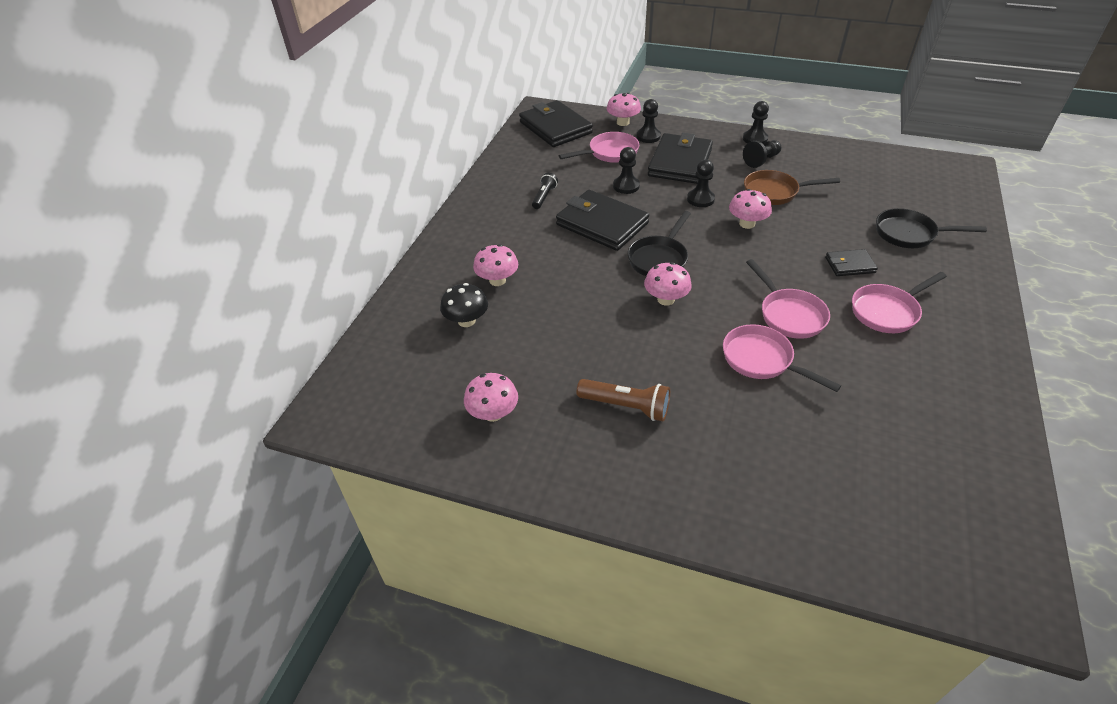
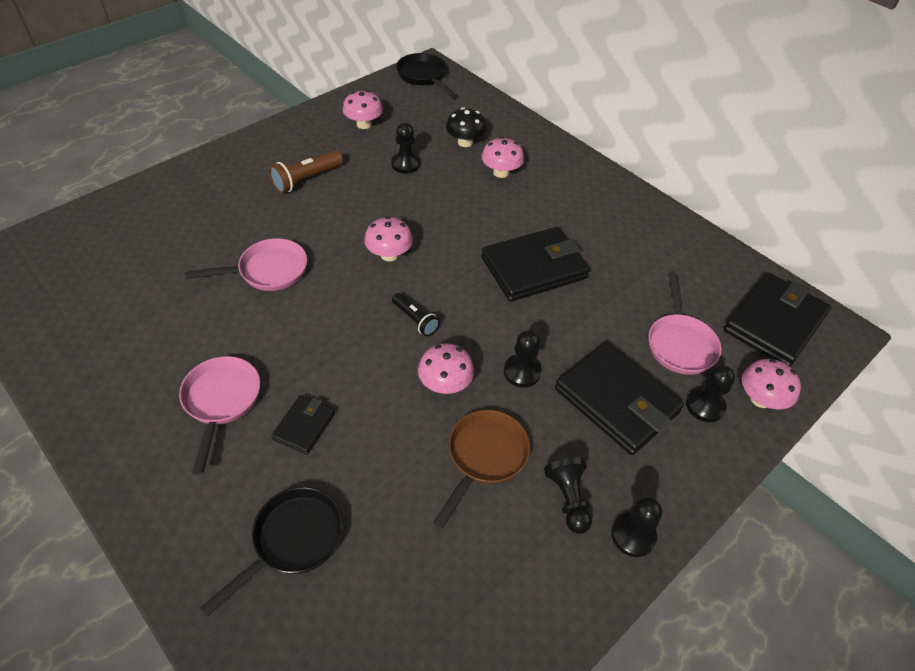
camera: 115 degrees right, 5 degrees up
black wallet [519,100,593,147] -> black wallet turned 45 degrees counterclockwise [724,273,831,367]
black flashlight [532,173,558,209] -> black flashlight moved to [392,293,440,336]
black pawn [613,147,640,194] -> black pawn moved to [391,123,420,174]
black pan [628,211,691,276] -> black pan moved to [396,53,455,96]
pink pan [746,259,830,339] -> none

